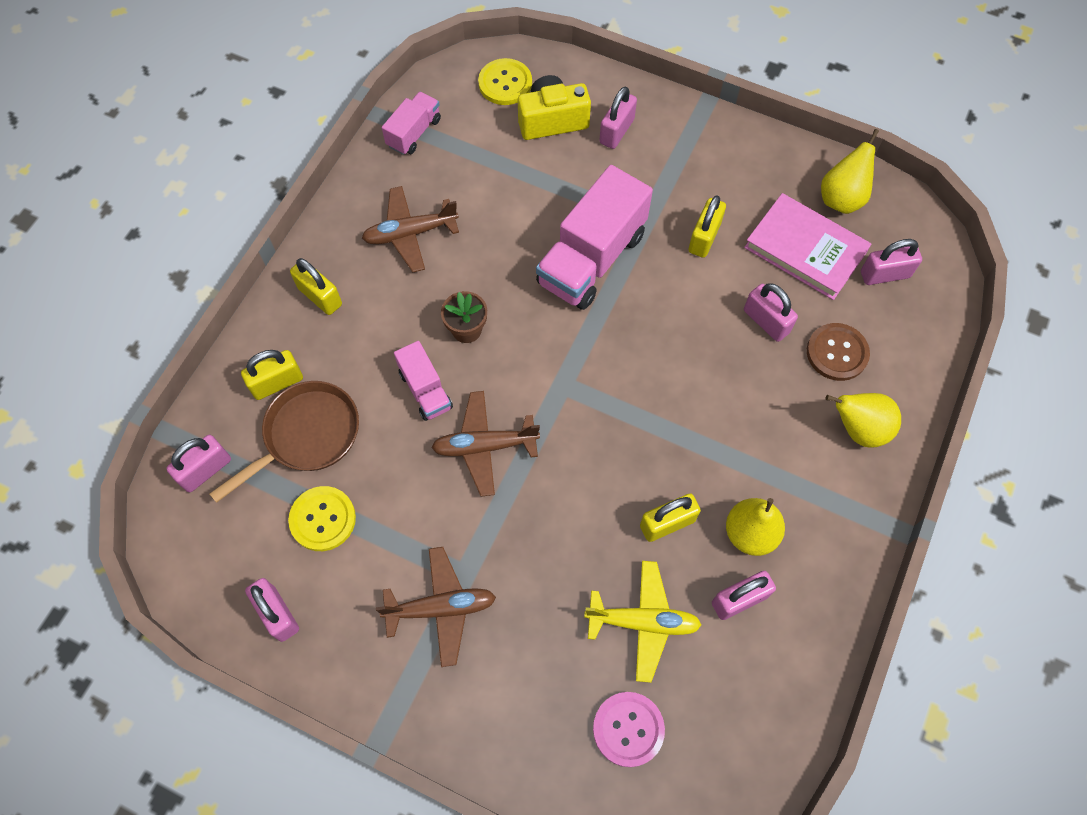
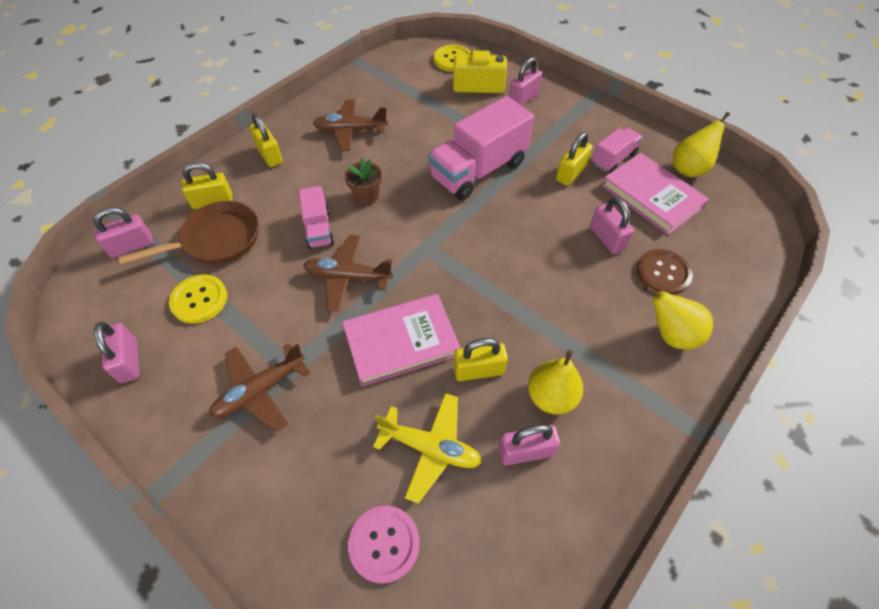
camera: 15 degrees right, 10 degrees down
brown plane [376,547,496,667] -> brown plane turned 135 degrees clockwise [210,343,310,432]
pink truck [382,92,441,155] -> pink truck moved to [592,128,643,173]
pink padlock [861,239,922,285] -> none
none -> pink book [342,294,461,386]

